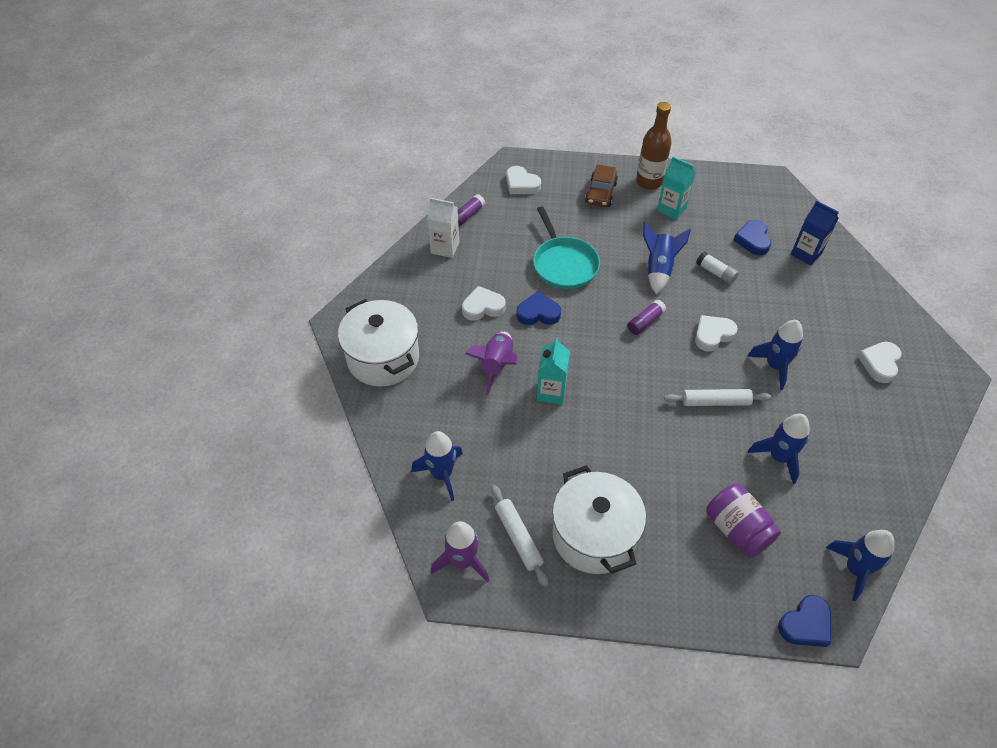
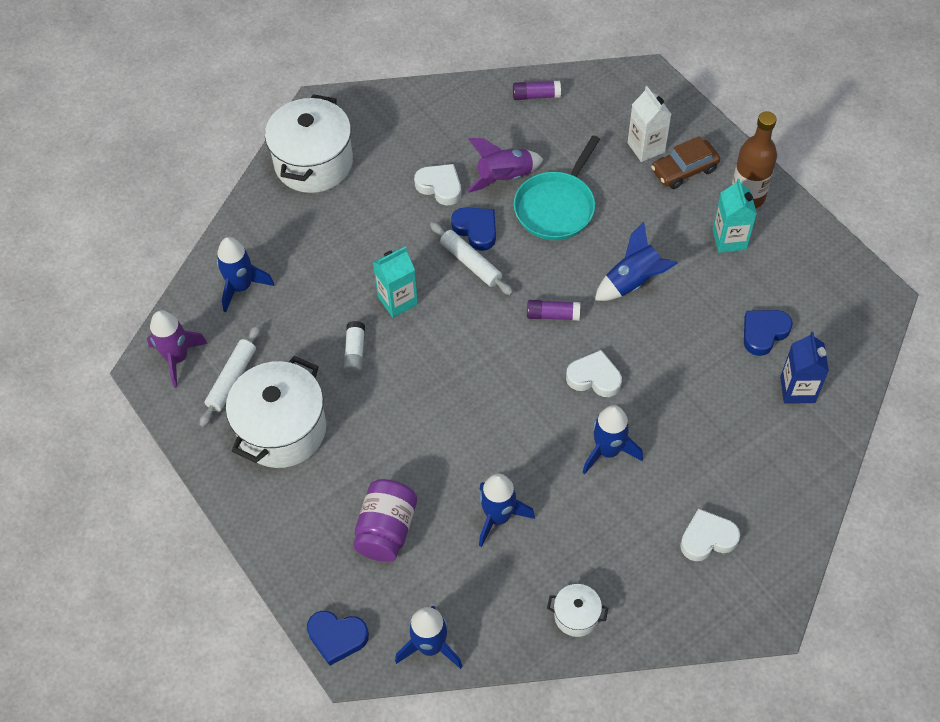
camera: 50 degrees right, 5 degrees up
white carton [427,198,459,258] -> white carton moved to [628,86,671,162]
purple rocket [465,332,518,395] -> purple rocket moved to [467,138,543,193]
white heart [506,166,541,194] -> none
white rolling pin [664,389,771,406] -> white rolling pin moved to [430,222,513,295]
white glue stick [696,251,739,284] -> white glue stick moved to [343,321,365,375]
none -> white pot [547,584,608,637]

